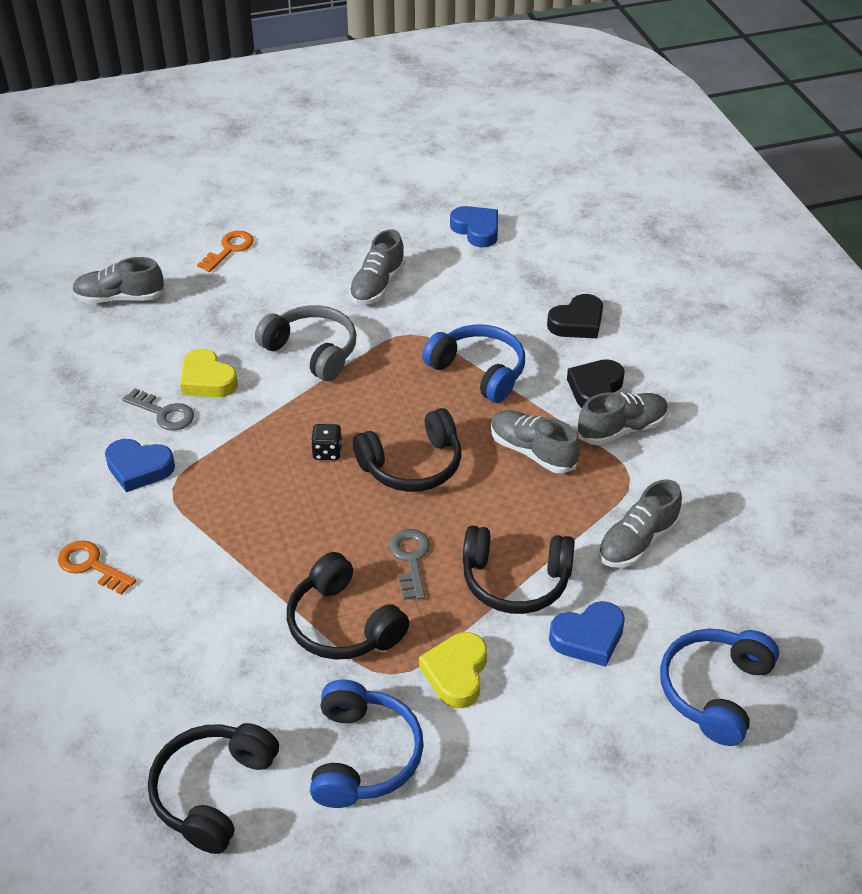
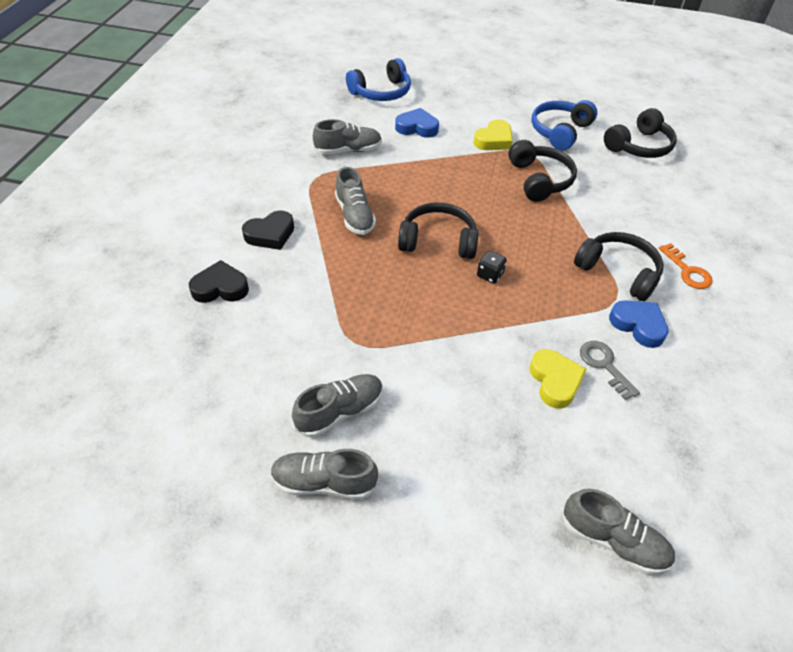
camera: 150 degrees left, 5 degrees up
orange key [197,231,254,272] -> none
grey headphones [255,305,357,381] -> none
grey key [389,529,430,600] -> none
blue headphones [422,324,525,403] -> none
blue heart [450,206,498,247] -> none
black headphones [463,526,575,614] -> black headphones moved to [574,232,664,301]
grey shoe [577,392,668,445] -> grey shoe moved to [271,449,378,500]

